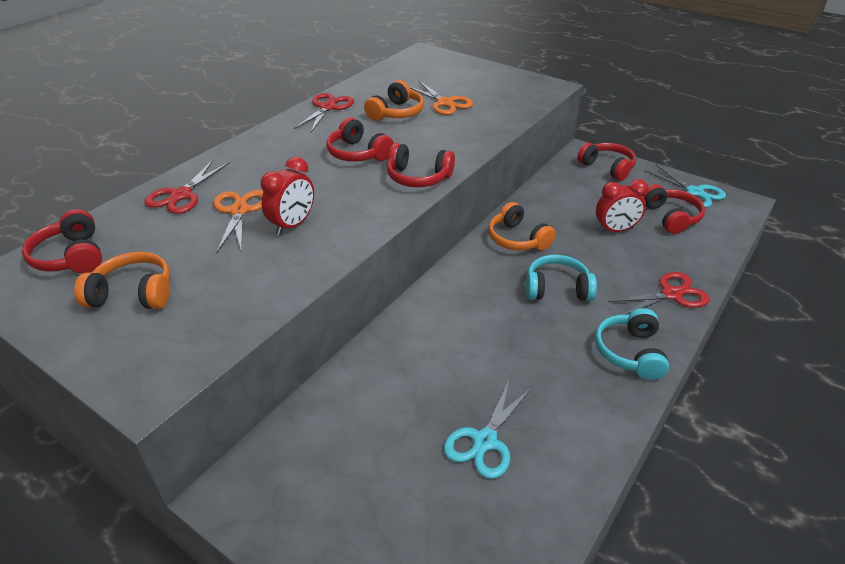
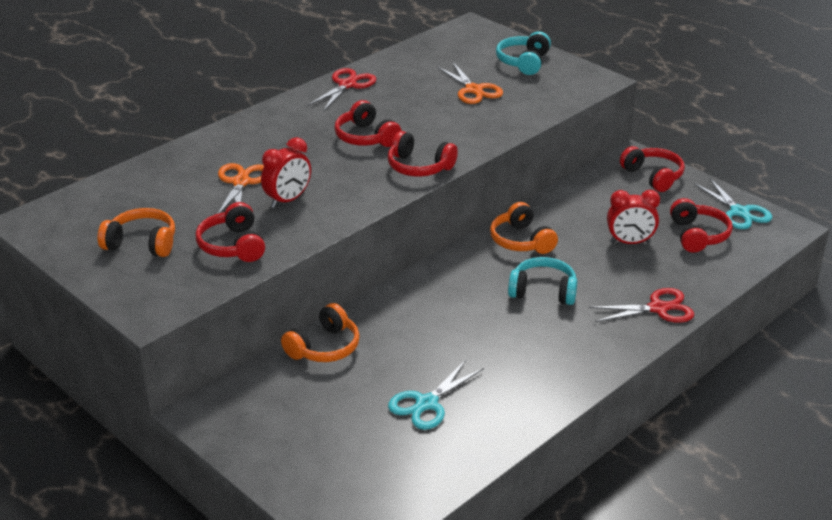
camera: 10 degrees right, 5 degrees down
red headphones [22,209,102,273] -> red headphones moved to [196,202,265,262]
red scissors [145,160,230,214] -> none
orange headphones [364,80,424,121] -> orange headphones moved to [281,303,360,362]
turquoise headphones [595,308,669,380] -> turquoise headphones moved to [496,32,551,75]

